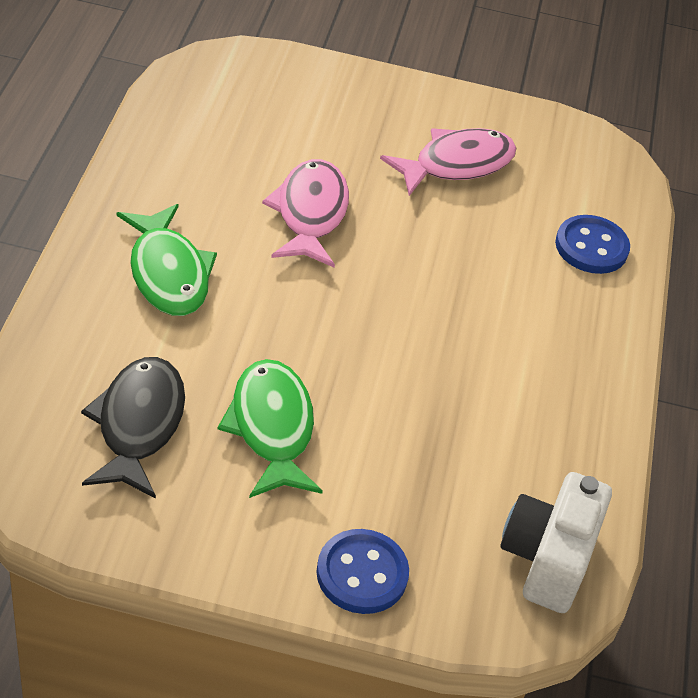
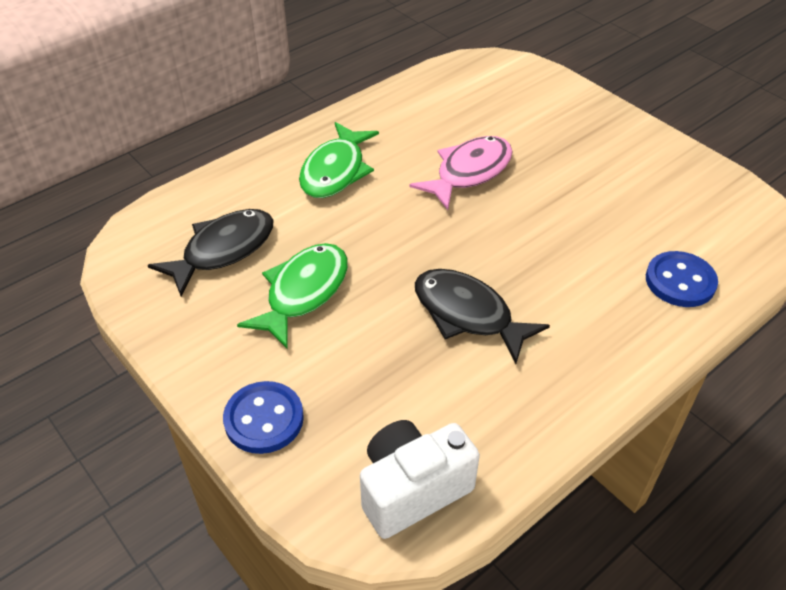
camera: 45 degrees right, 0 degrees up
pink fish [380,128,516,196] -> none
none -> black fish [415,269,550,364]

